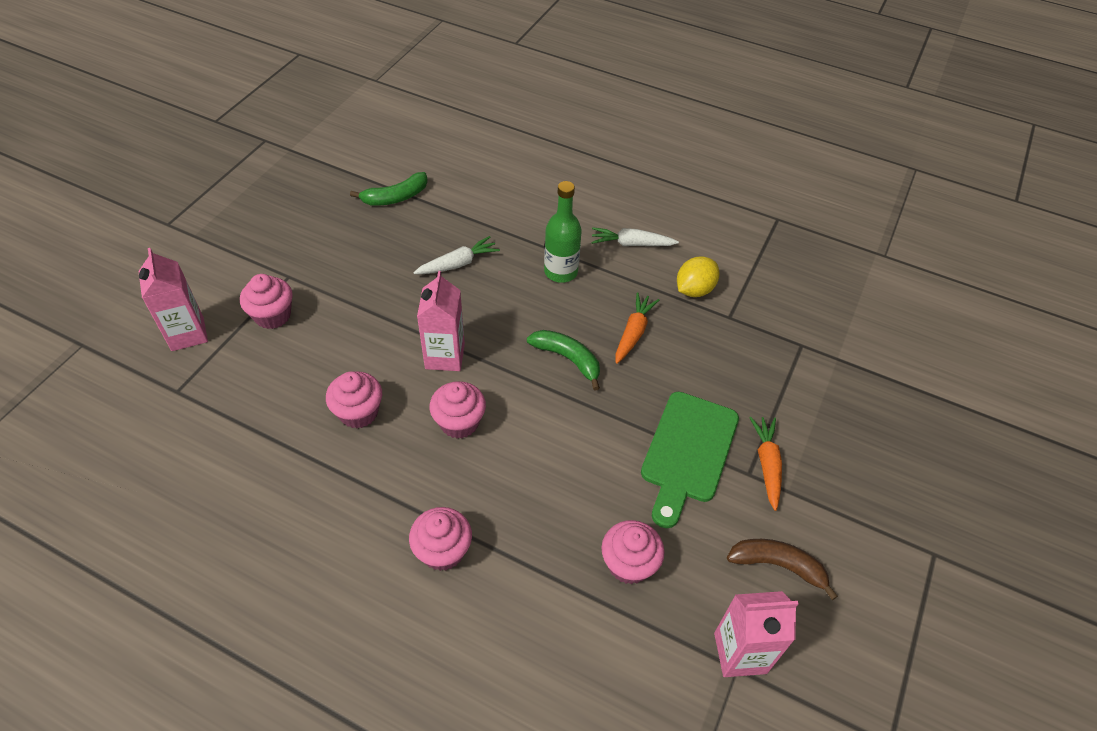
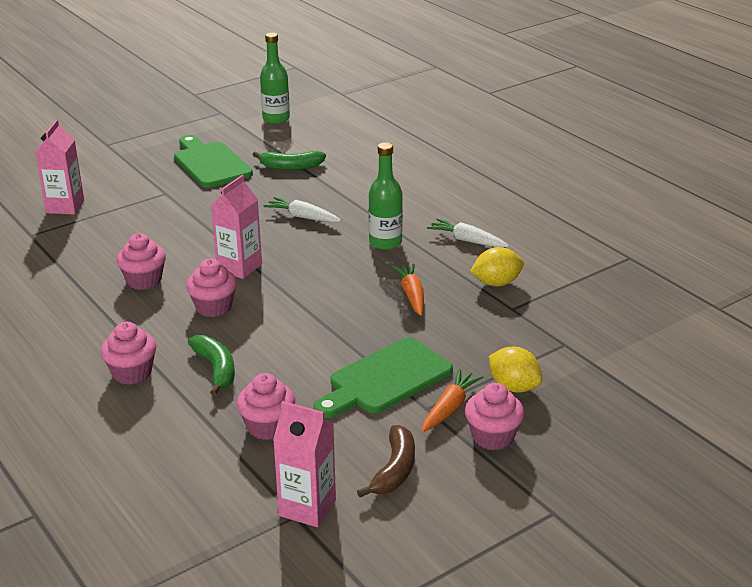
camera: 30 degrees right, 20 degrees down
pink cupcake [240,274,293,329] -> pink cupcake moved to [465,383,524,451]
white carrot [413,236,500,274] -> white carrot turned 150 degrees counterclockwise [264,197,341,223]
green banana [527,330,600,391] -> green banana moved to [188,335,235,396]
orange carrot [616,292,659,364] -> orange carrot turned 60 degrees counterclockwise [392,263,424,316]
brown banana [727,539,838,600] -> brown banana turned 60 degrees clockwise [357,425,415,498]
none -> green cutting board [174,135,253,188]
none -> green bottle [260,32,290,124]
none -> yellow lemon [489,347,542,393]

